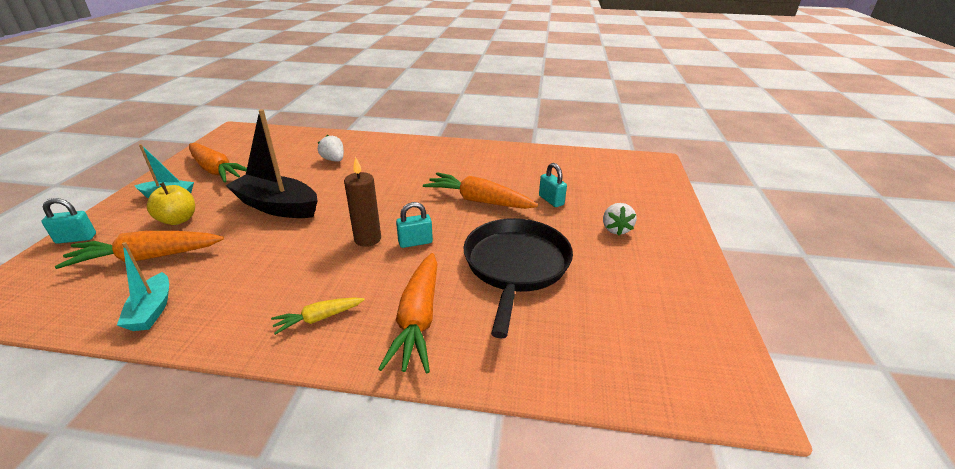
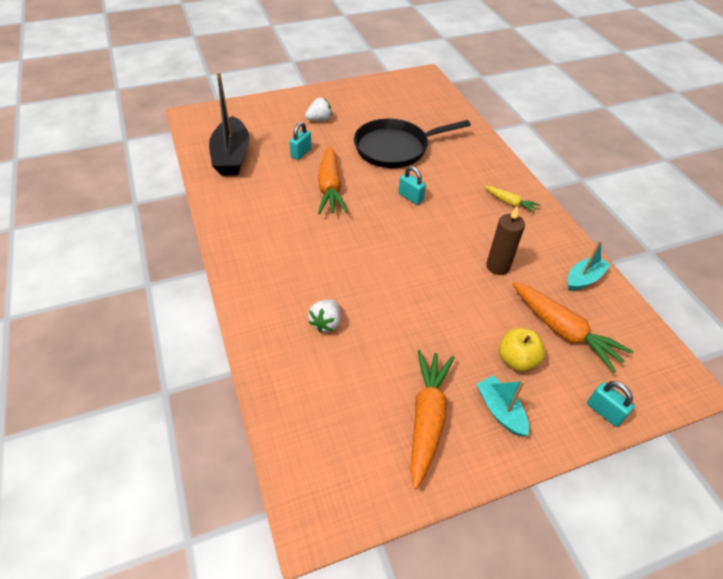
camera: 120 degrees left, 15 degrees up
black boat [226,109,318,218] -> black boat moved to [209,72,250,176]
brown candle [344,157,381,247] -> brown candle moved to [486,206,525,275]
orange carrot [378,253,437,373] -> none

